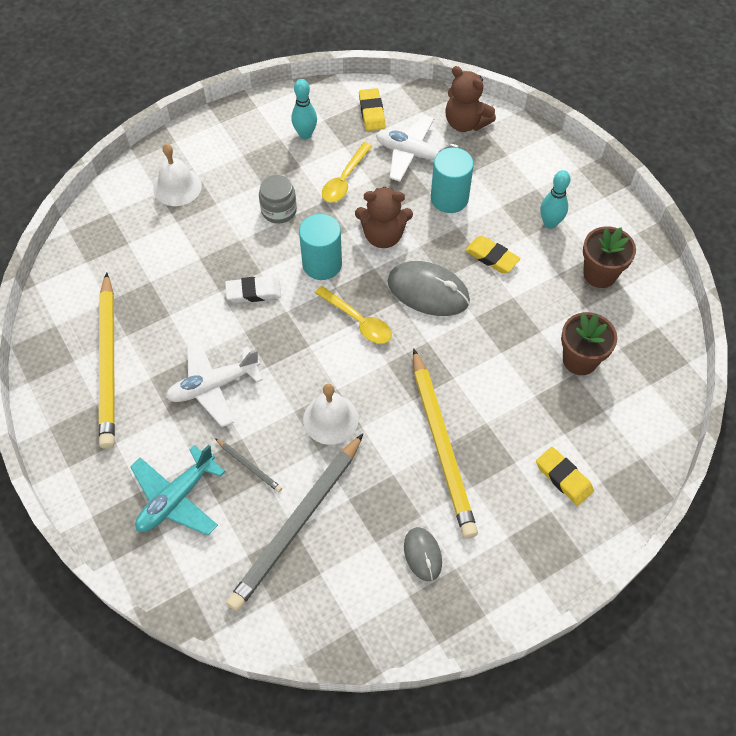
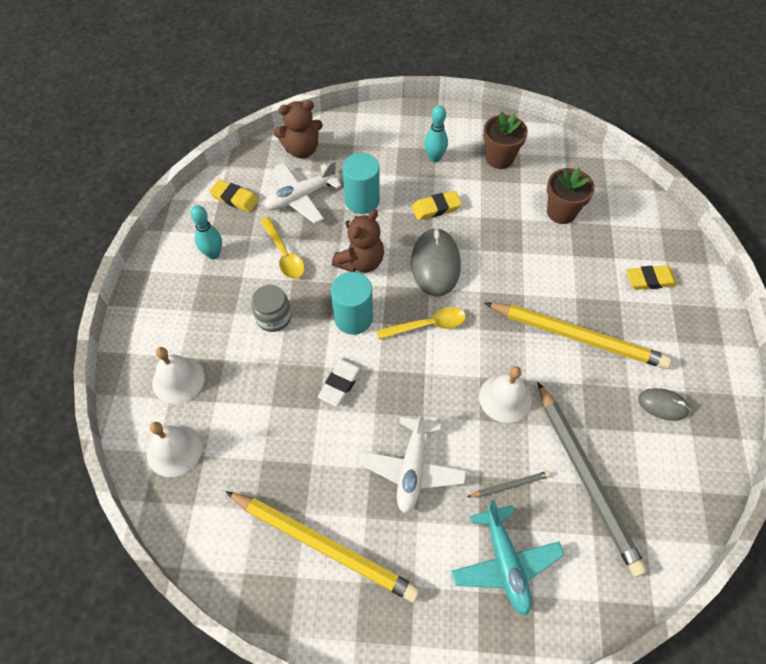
camera: 55 degrees left, 0 degrees up
grey mouse [388,261,470,316] -> grey mouse turned 60 degrees counterclockwise [411,227,461,297]
none -> white bell [147,422,202,477]

